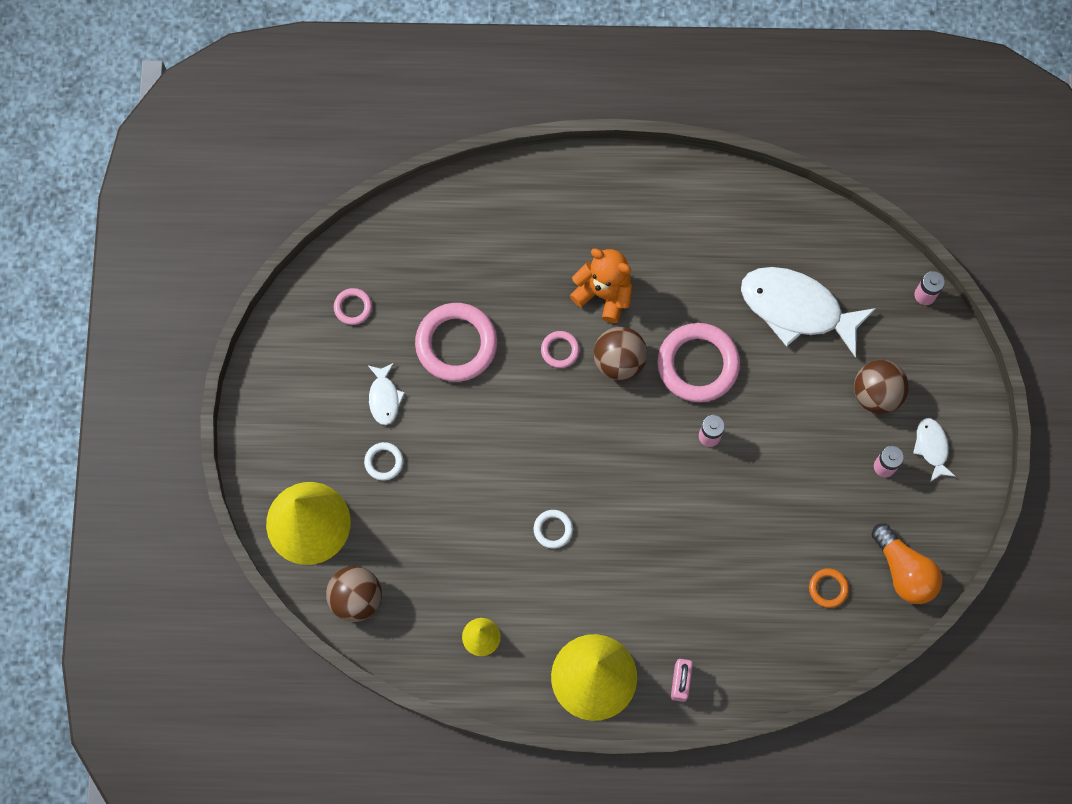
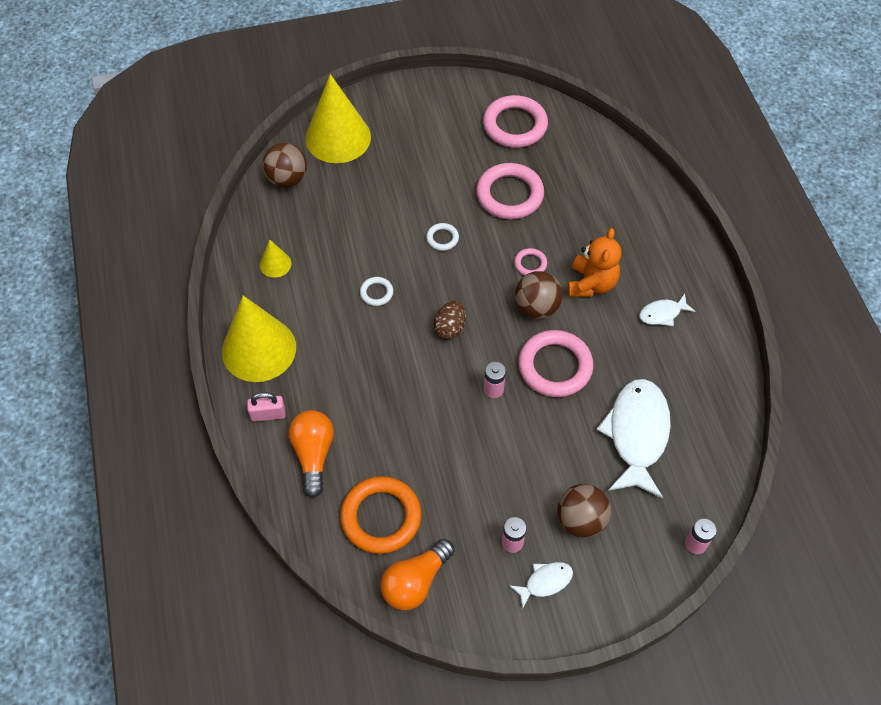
camera: 75 degrees right, 15 degrees down
pink ring [334,288,372,325] -> pink ring [483,95,548,148], size x2.13
white ring [364,442,403,480] -> white ring moved to [426,223,459,251]
white fish [368,363,405,425] -> white fish moved to [639,293,695,326]
orange ring [809,568,849,608] -> orange ring [340,476,422,554], size x2.13
none -> orange light bulb [289,410,334,498]
none -> brown egg [434,301,466,339]

